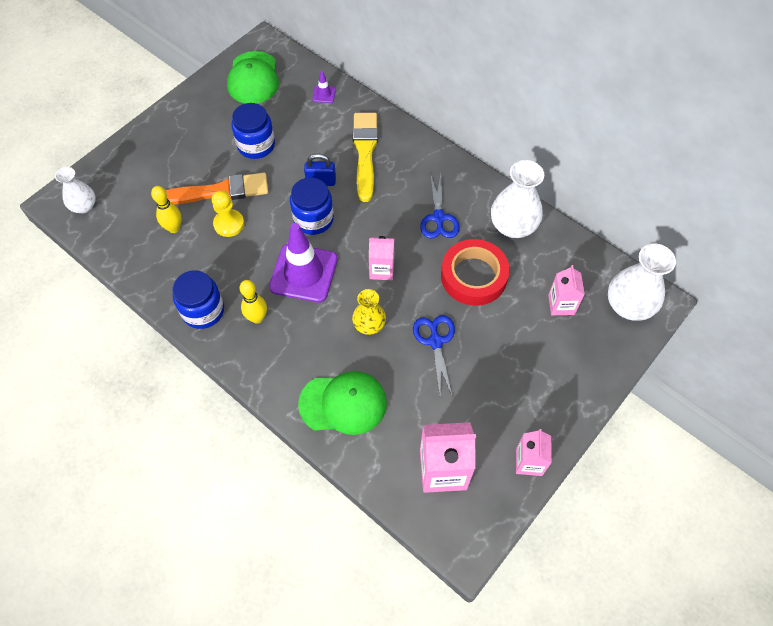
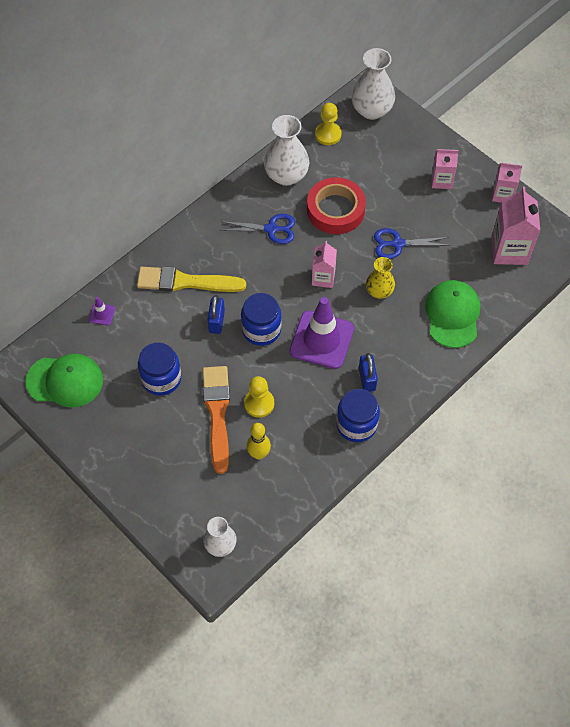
camera: 85 degrees left, 0 degrees up
yellow bowling pin [239,280,267,324] -> blue padlock [359,353,378,392]
pink carton [548,265,585,315] -> pink carton moved to [432,149,459,189]
none -> yellow pawn [315,103,342,145]

